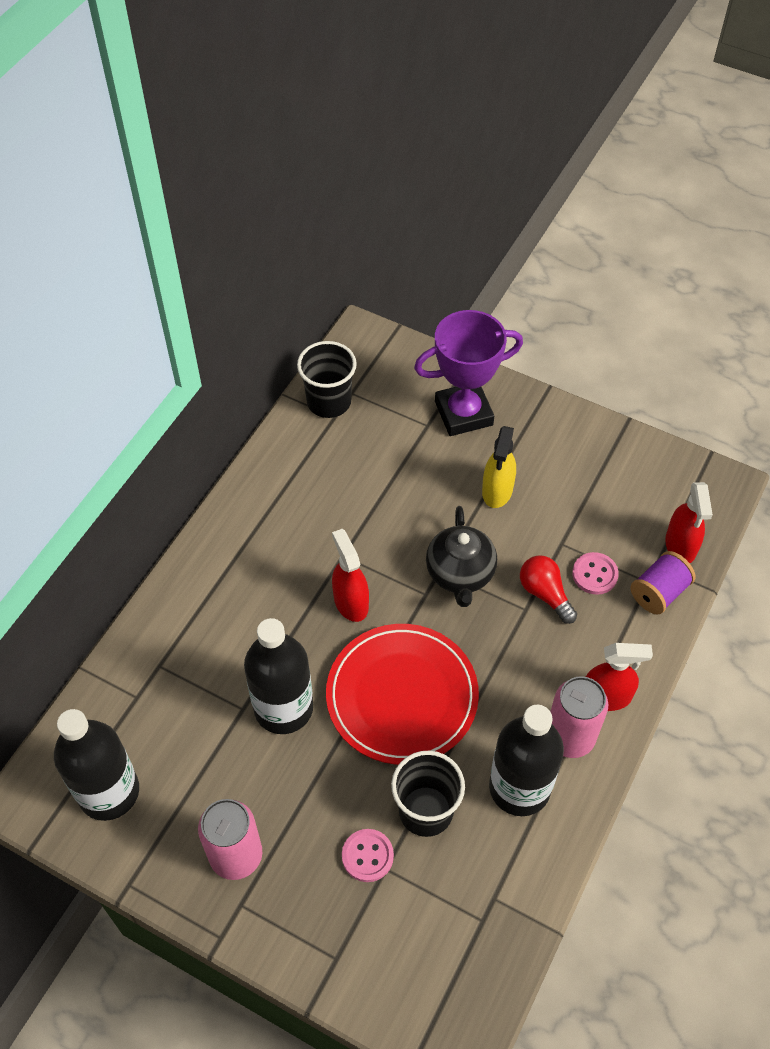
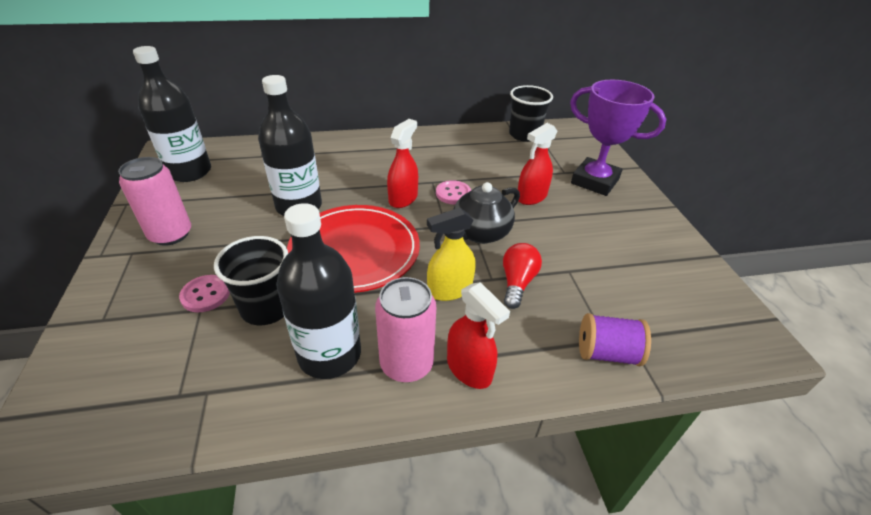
camera: 50 degrees right, 15 degrees down
yellow spray bottle [482,426,516,508] -> yellow spray bottle moved to [427,208,475,301]
pink button [572,552,619,595] -> pink button moved to [436,180,471,204]
red spray bottle [665,482,713,563] -> red spray bottle moved to [518,123,557,205]

